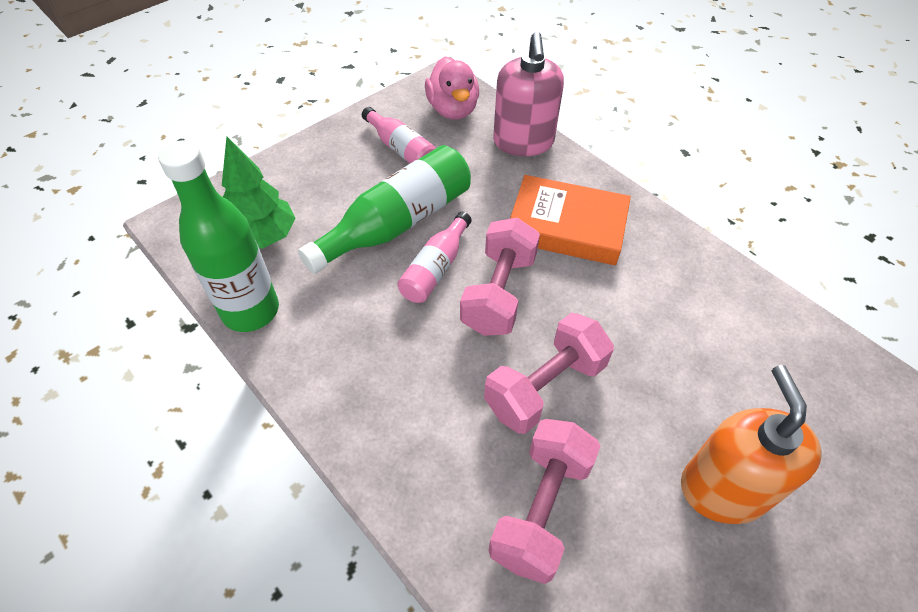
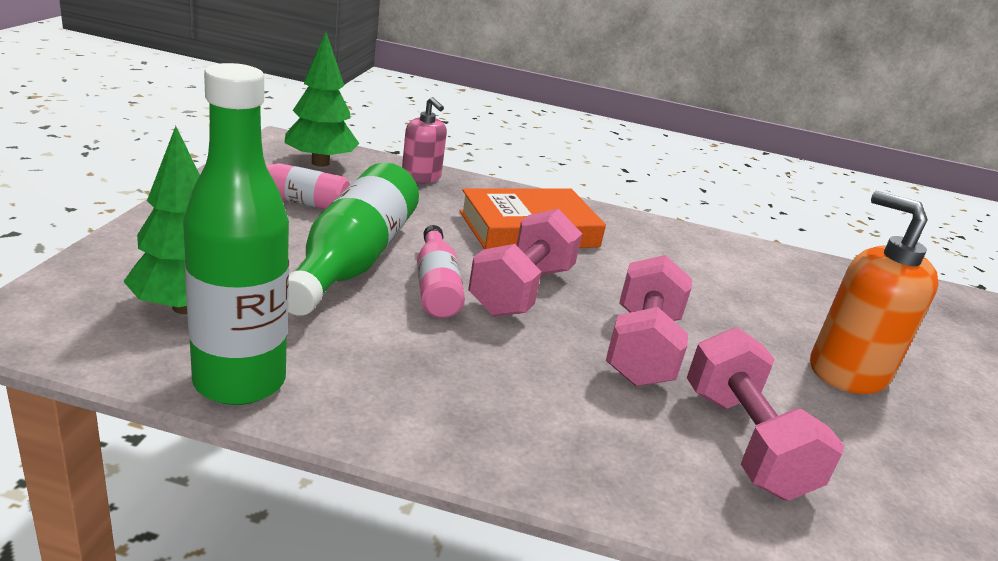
camera: 40 degrees left, 25 degrees down
pink duck [425,56,479,120] -> green tree [285,32,359,167]
pink dumbbell [460,218,540,336] -> pink dumbbell turned 45 degrees clockwise [468,209,582,317]
pink soap dispenser [493,32,564,156] -> pink soap dispenser [402,97,447,183], size x0.60

